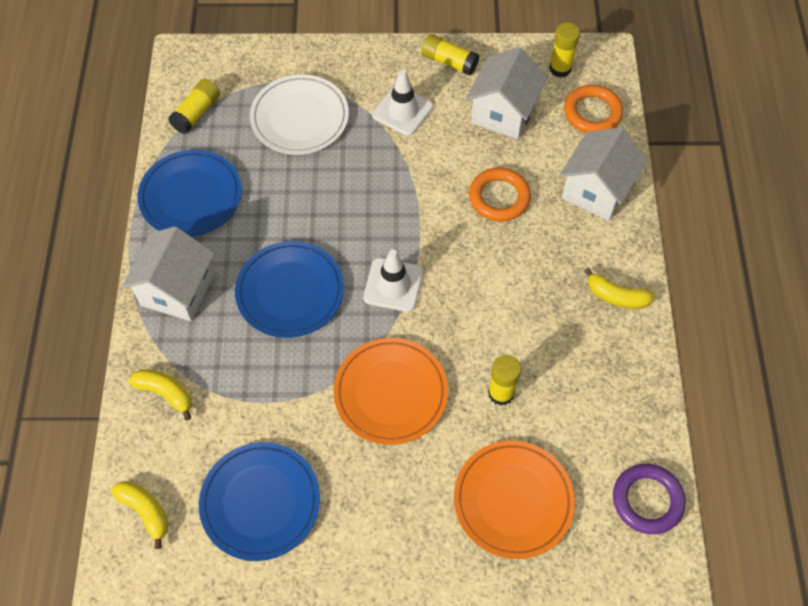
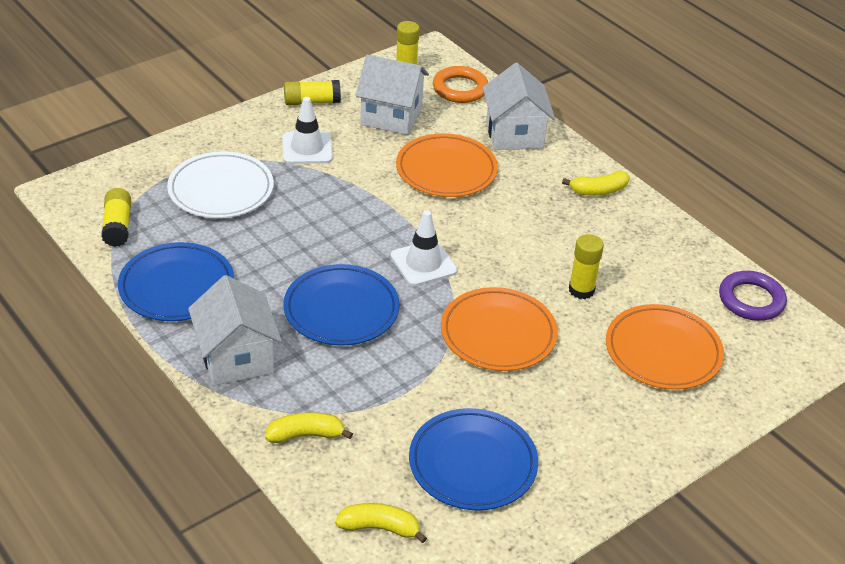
camera: 40 degrees left, 20 degrees down
white house [466,47,547,139] -> white house turned 60 degrees counterclockwise [356,55,429,135]
orange ring [469,168,531,222] -> orange plate [396,133,498,197]

